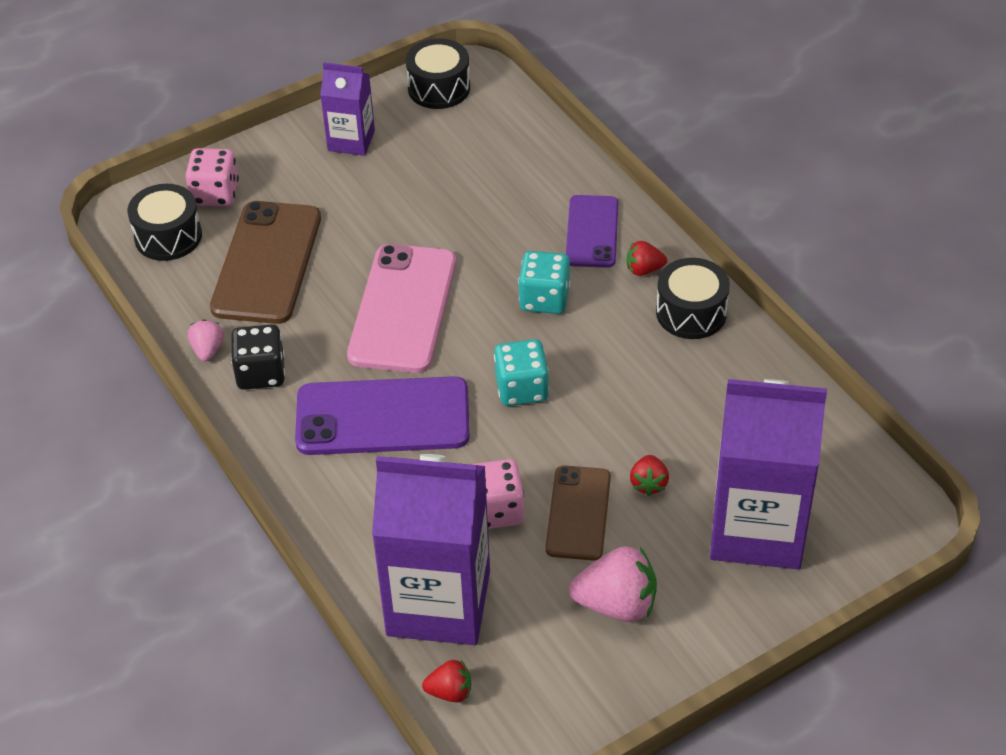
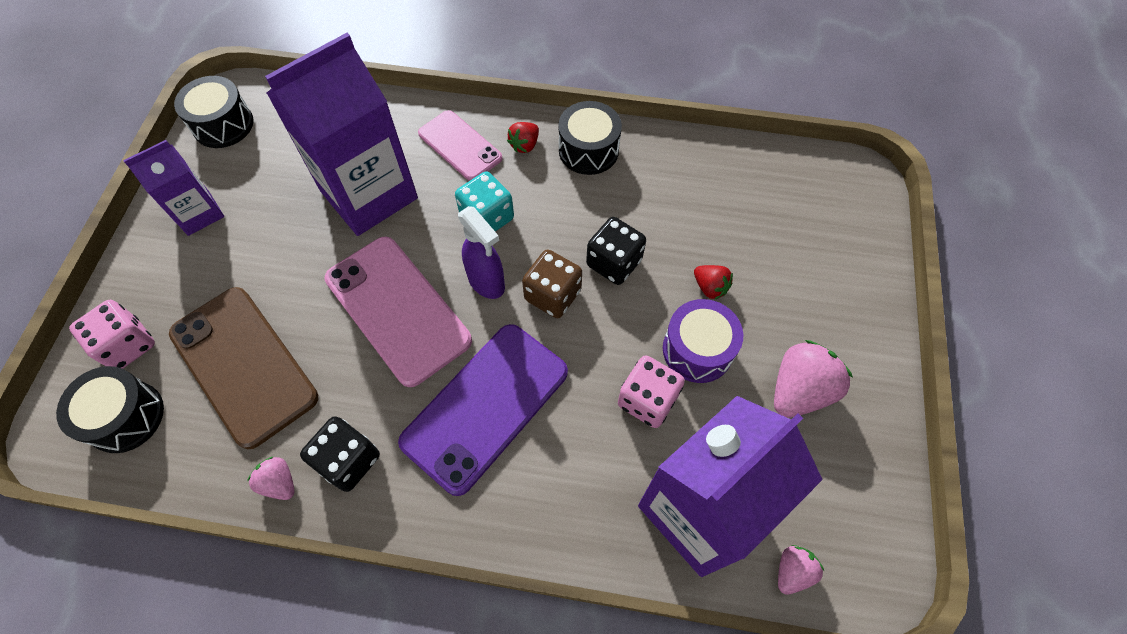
camera: 50 degrees left, 15 degrees up
red strawberry [422,660,471,703] -> pink strawberry [778,545,824,595]
turquoise dice [494,339,549,406] -> brown dice [522,250,582,318]
brown phone [545,465,611,561] -> purple drum [663,299,743,383]
purple phone [566,195,618,268] -> pink phone [418,110,502,181]
purple carton [710,379,827,569] -> purple carton moved to [265,33,418,236]
none -> purple spray bottle [458,206,505,299]
none -> black dice [586,217,646,285]

